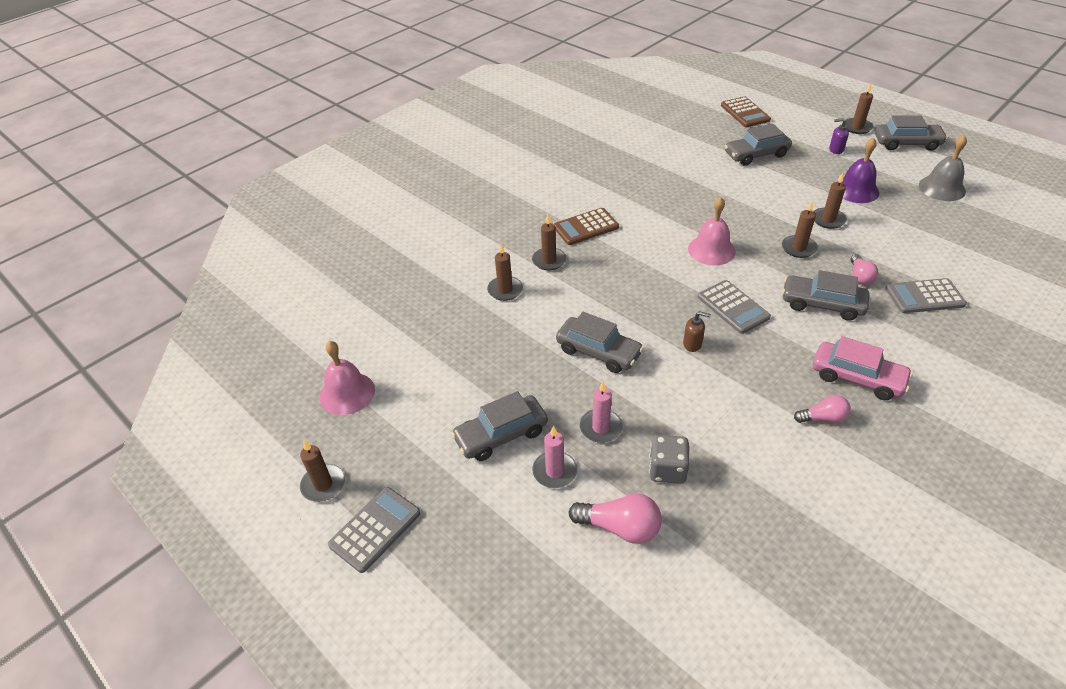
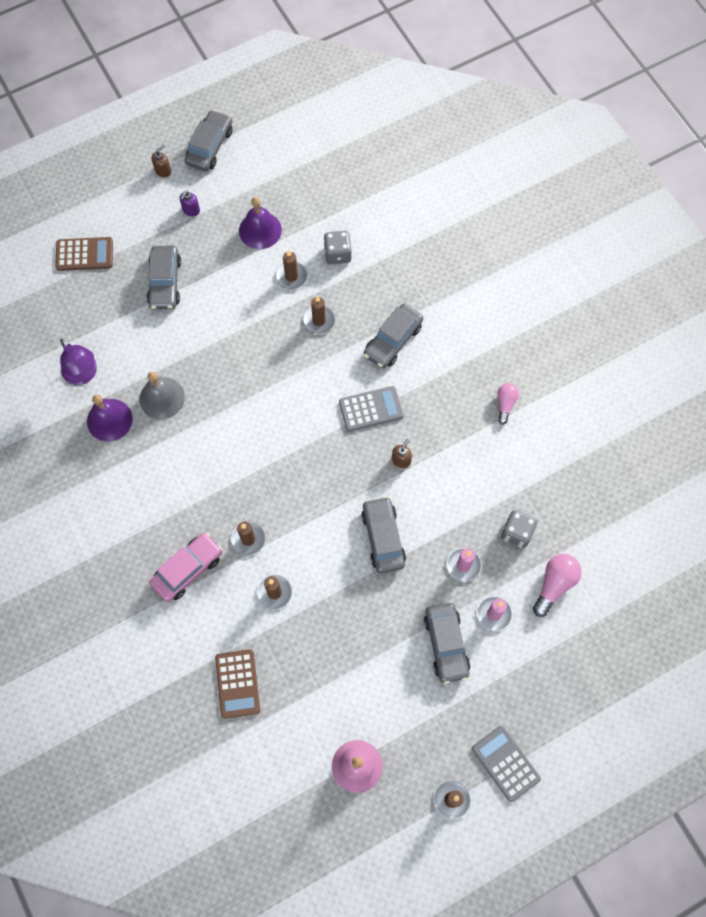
camera: 75 degrees left, 25 degrees up
brown calculator [554,208,619,245] -> brown calculator moved to [215,649,260,719]
grey car [556,312,644,373] -> grey car turned 60 degrees counterclockwise [361,496,406,573]
pink bell [688,197,736,265] -> none
pink car [813,336,913,400] -> pink car moved to [149,533,222,602]
brown candle [845,83,873,134] -> brown soap dispenser [152,144,171,178]
pink light bulb [851,254,878,285] -> none
grey calculator [885,278,967,313] -> none
grey bell [919,135,967,201] -> grey bell moved to [140,372,185,419]
none -> purple lamp [60,339,97,385]
none -> purple bell [87,394,133,441]
none -> grey dice [324,231,352,265]

